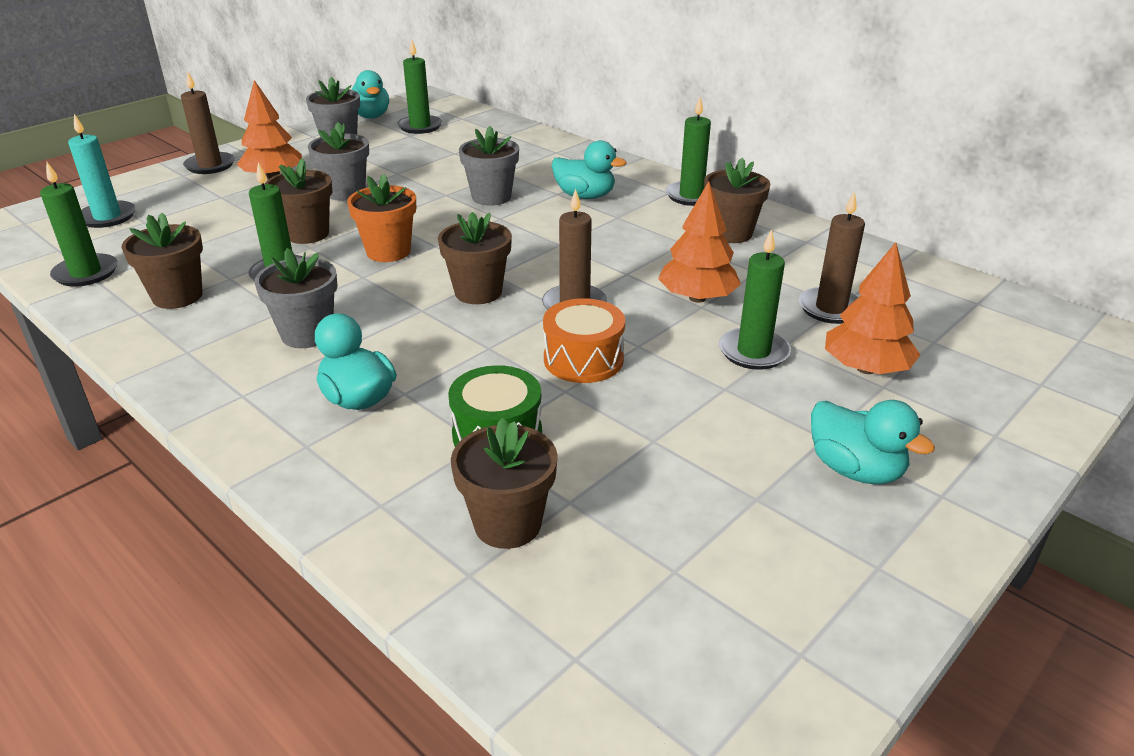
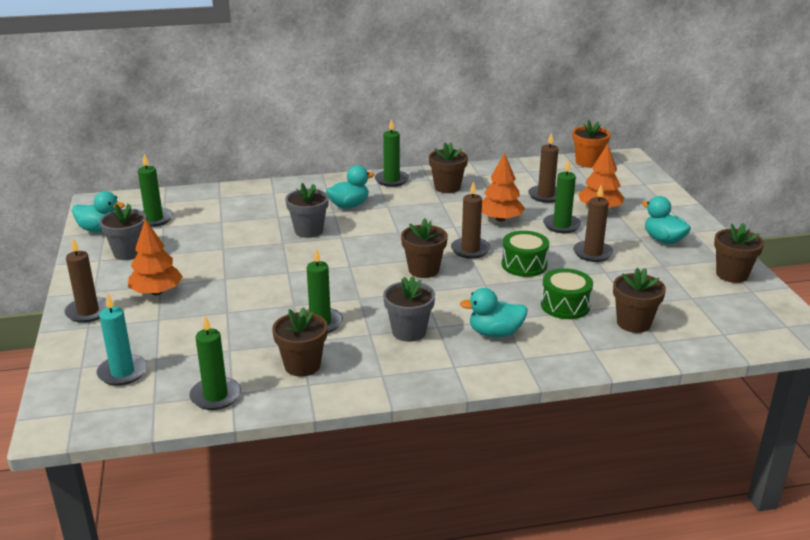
camera: 55 degrees left, 5 degrees down
brown flower pot [265,158,332,244] -> brown flower pot moved to [714,223,764,283]
grey flower pot [308,122,369,201] -> none
orange flower pot [347,174,416,262] -> orange flower pot moved to [572,120,610,168]
orange drum [543,298,625,383] -> green drum [502,231,549,277]
turquoise duck [811,400,935,484] -> turquoise duck turned 120 degrees counterclockwise [642,196,691,244]
none -> brown candle [573,185,614,262]

